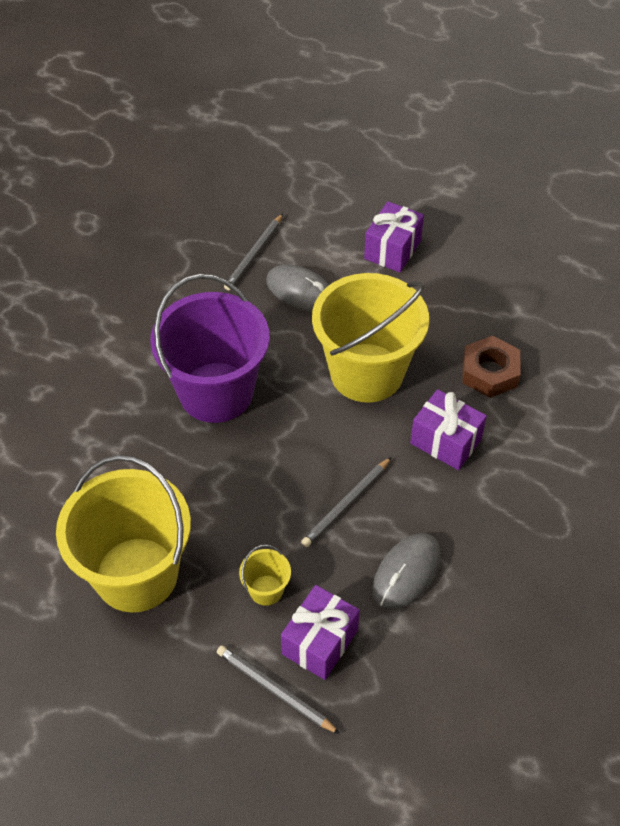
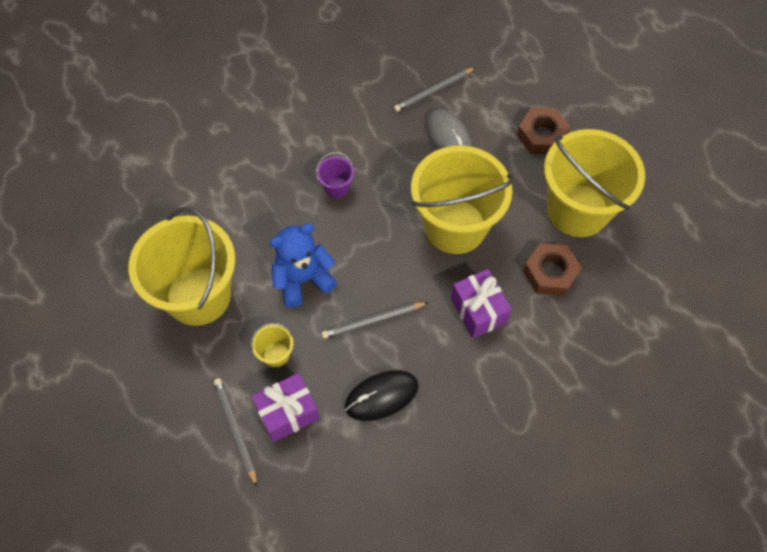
camera: 30 degrees right, 10 degrees up
purple bucket [150,274,270,423] -> purple bucket [316,152,354,198], size x0.40
purple gift [364,201,424,272] -> brown nut [517,108,570,154]
grey mouse [373,533,441,610] -> black mouse [345,370,419,421]
none -> blue teddy bear [269,223,337,308]
none -> yellow bucket [544,129,645,237]

